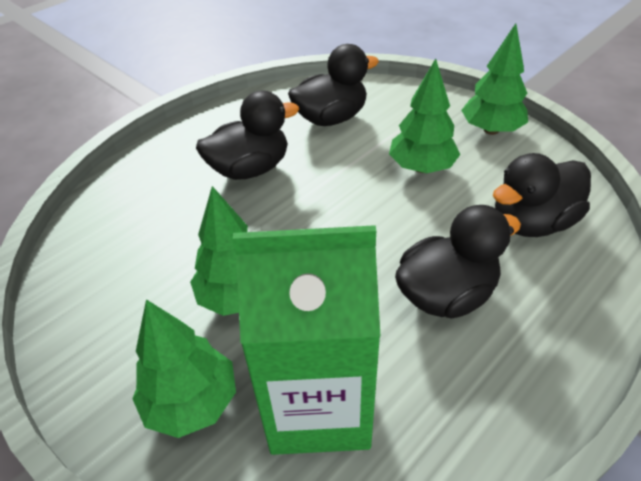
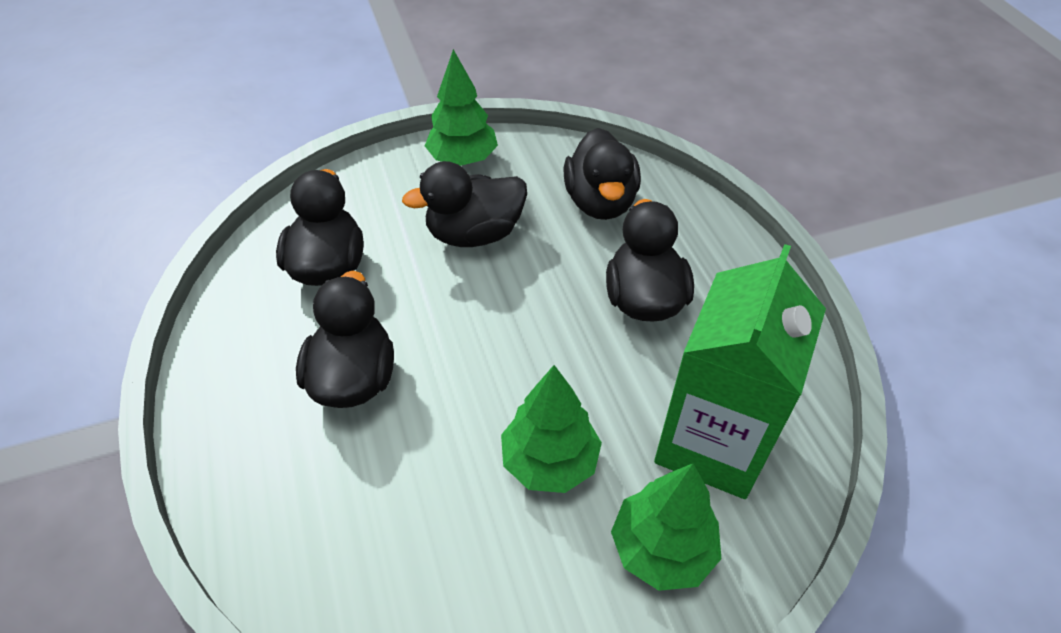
camera: 65 degrees left, 5 degrees up
green tree [389,59,460,173] -> black duck [402,161,527,247]

